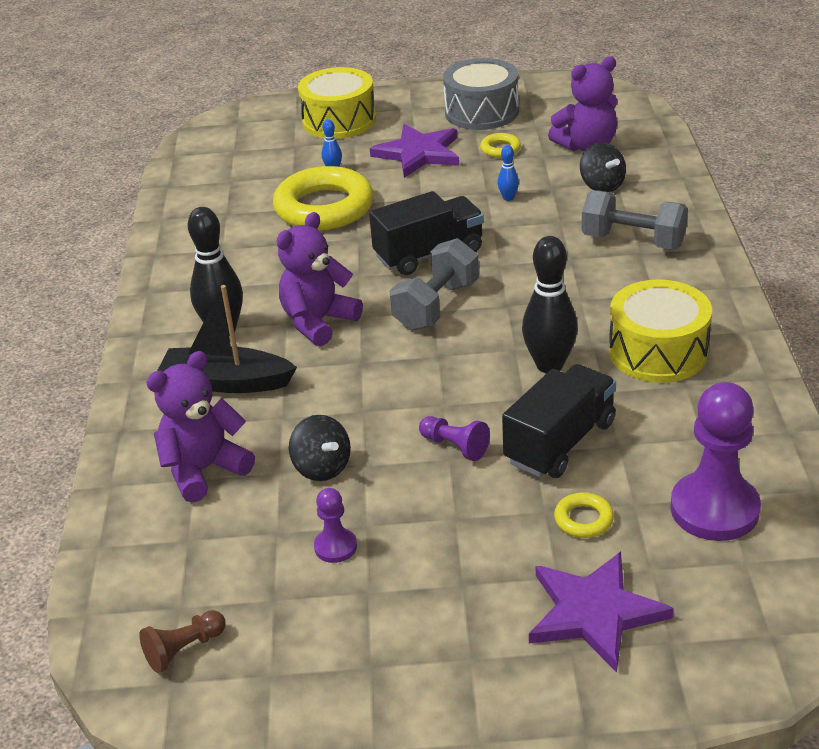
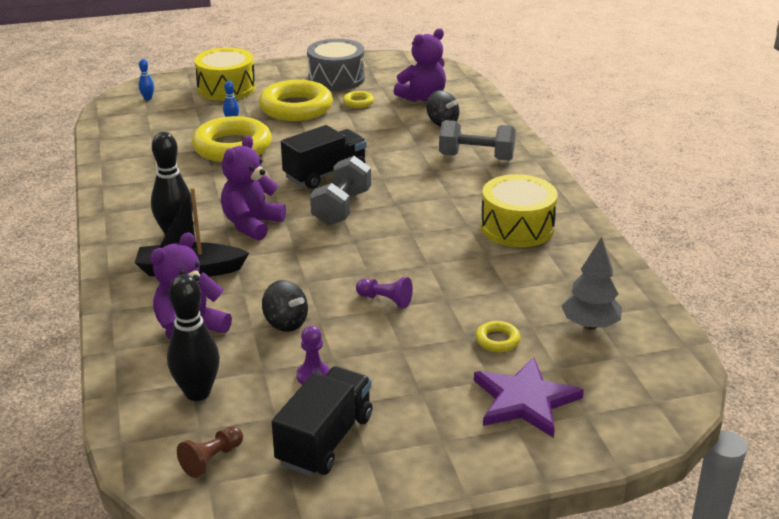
camera: 15 degrees left, 5 degrees down
purple star [370,124,459,178] -> yellow ring [259,80,333,121]
blue bowling pin [498,145,519,201] -> blue bowling pin moved to [139,59,154,100]
black truck [502,364,616,478] -> black truck moved to [272,366,373,476]
black bowling pin [522,236,578,373] -> black bowling pin moved to [167,274,220,401]
purple pawn [670,382,761,541] -> grey tree [562,237,622,330]

